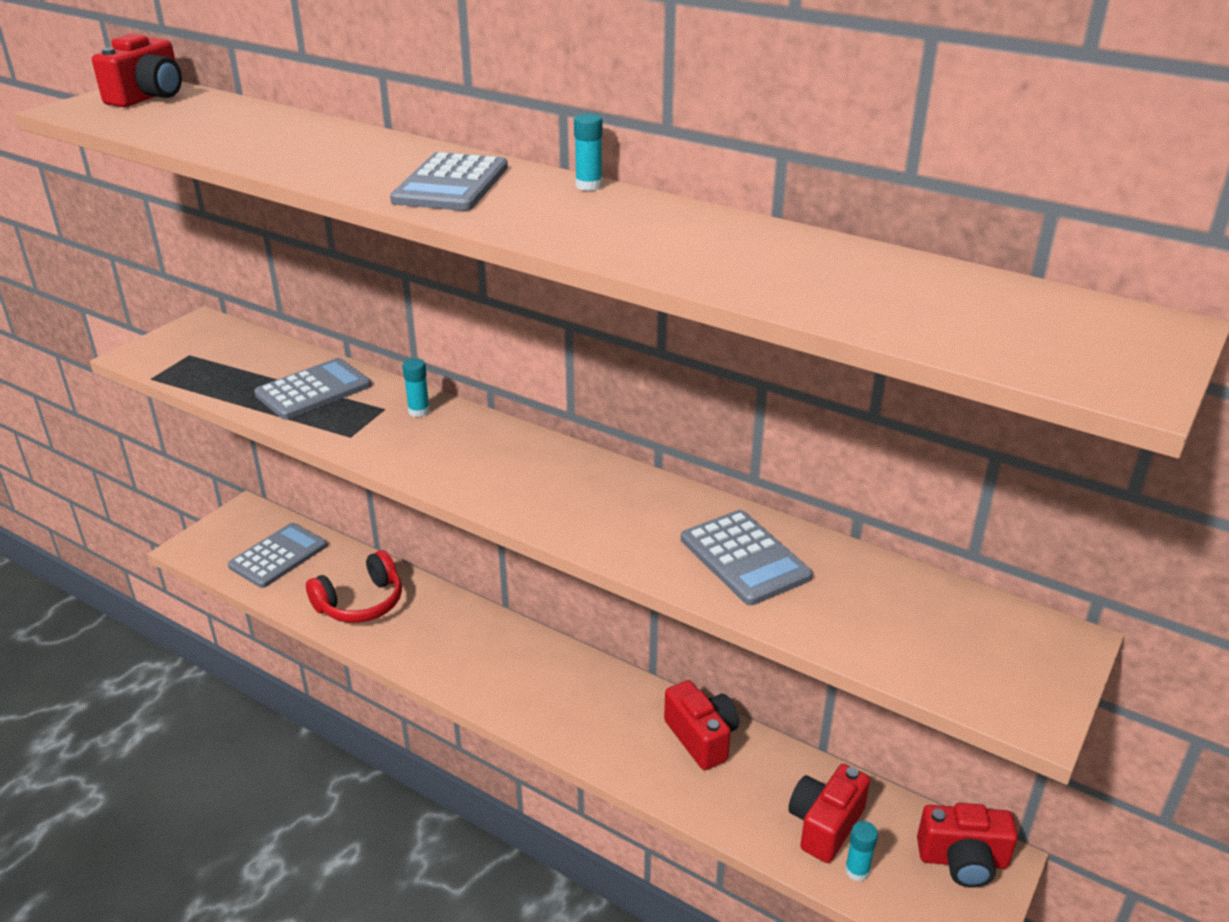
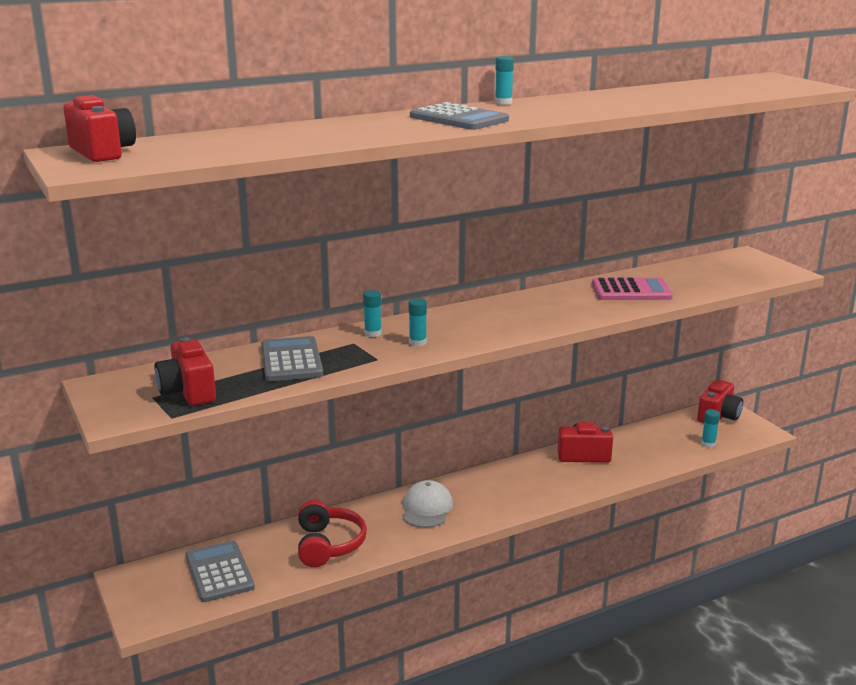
camera: 60 degrees left, 10 degrees down
grey calculator [681,510,813,605] -> pink calculator [592,277,673,300]
red camera [788,764,870,863] -> red camera moved to [154,337,216,406]
none -> white cap [403,480,453,528]
none -> turquoise glue stick [409,298,427,347]

